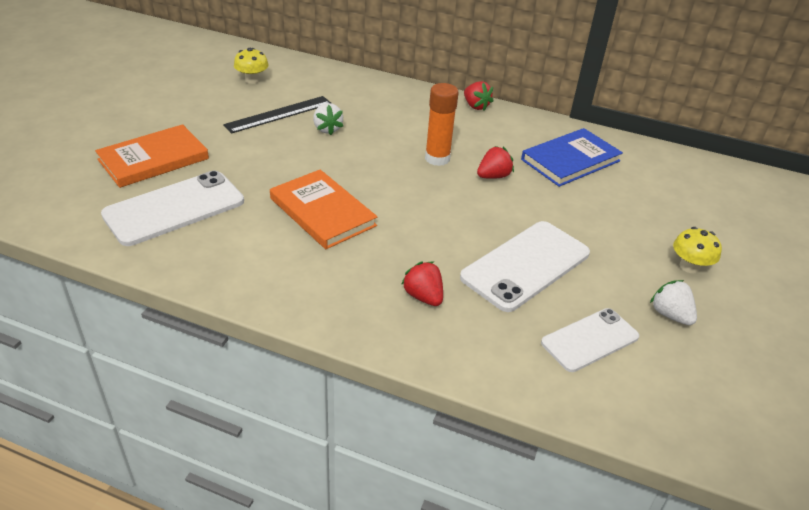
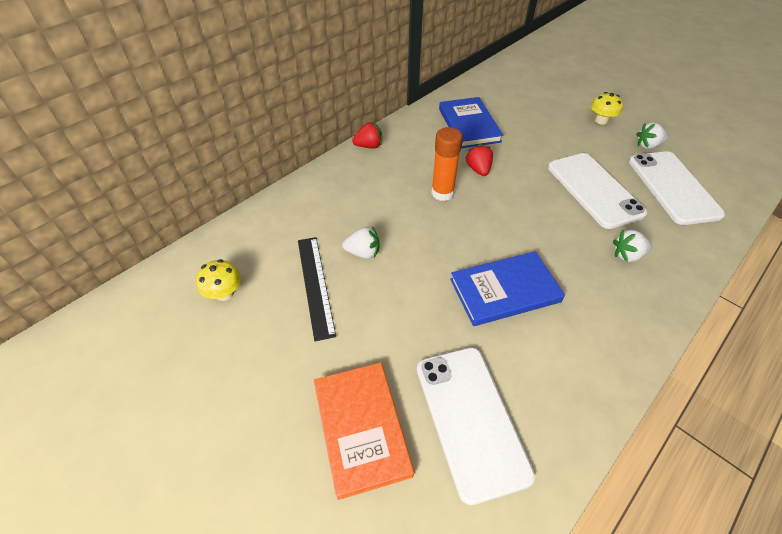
camera: 65 degrees left, 10 degrees up
orange book [270,170,377,249] -> blue book [450,251,565,326]
red strawberry [401,262,443,306] -> white strawberry [613,230,652,262]
white phone [541,308,639,372] -> white phone [629,151,725,225], size x1.57

